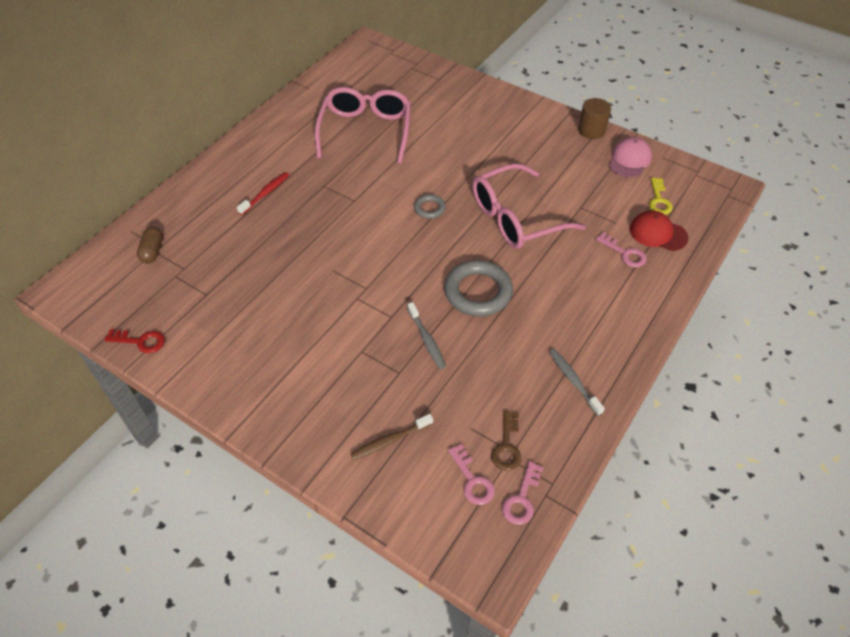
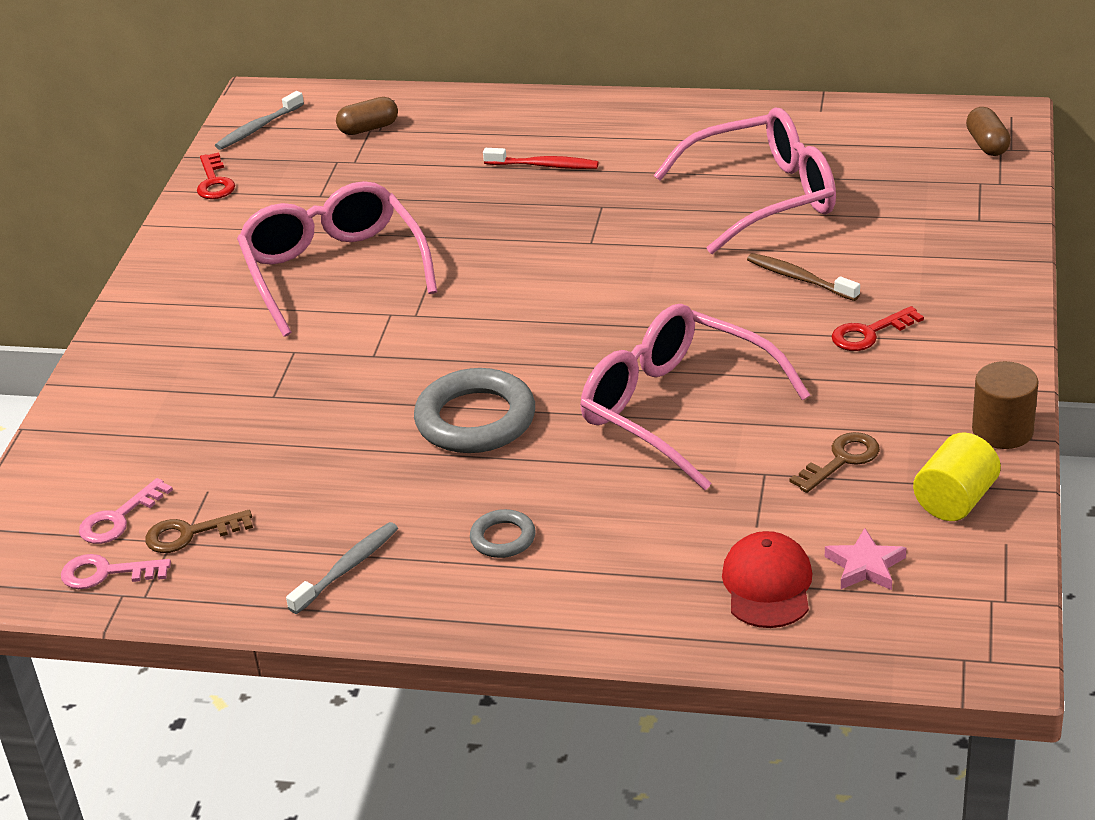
camera: 70 degrees right, 15 degrees down
brown toothbrush [351,414,433,460] -> brown toothbrush moved to [747,253,860,301]
grey toothbrush [407,302,446,369] -> grey toothbrush moved to [215,91,304,150]
grey ring [414,194,445,219] -> grey ring moved to [470,509,535,558]
pink key [596,232,647,267] -> none
pink cap [609,137,652,178] -> yellow cylinder [913,432,1001,521]
yellow key [649,178,673,215] -> pink star [825,528,906,590]
none -> pink glasses [237,181,437,337]
none -> brown key [790,432,880,493]
none -> red key [832,306,924,351]
none -> brown capsule [966,107,1011,156]

